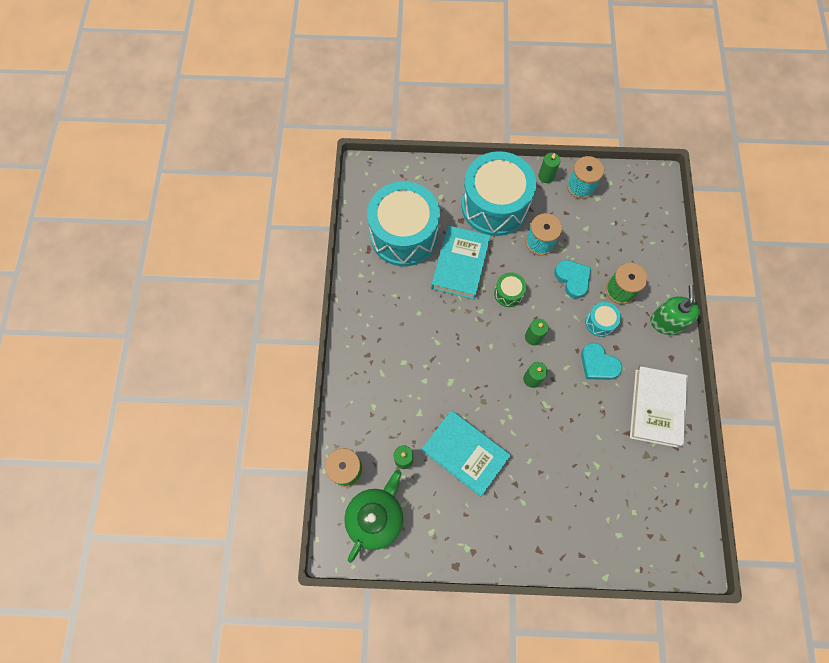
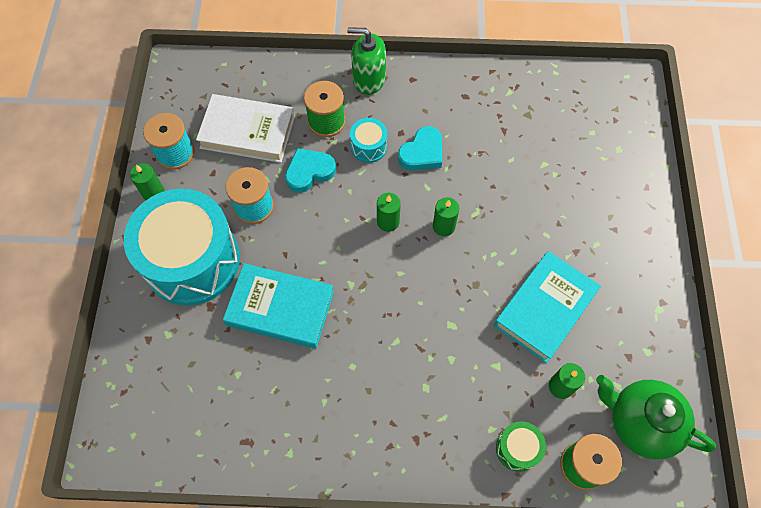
camera: 90 degrees left, 5 degrees down
turquoise drum [367,181,440,266] -> none
green drum [494,272,527,307] -> green drum moved to [496,421,546,472]
white book [630,366,688,448] -> white book moved to [196,94,295,163]

